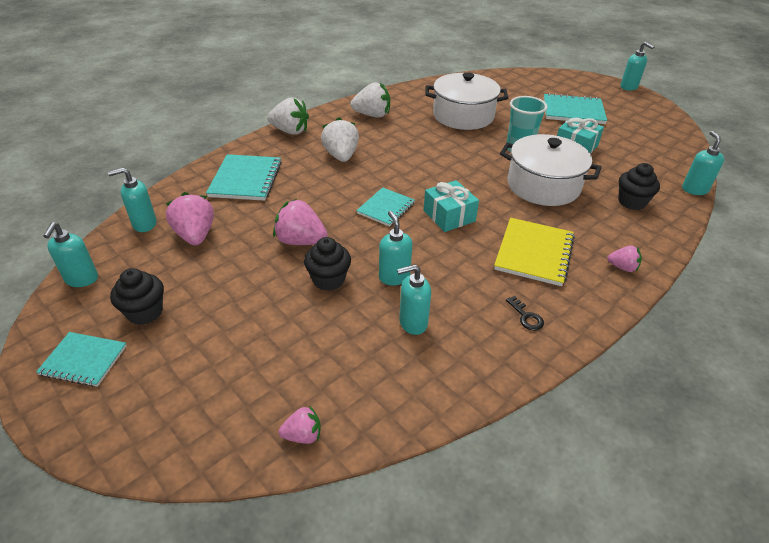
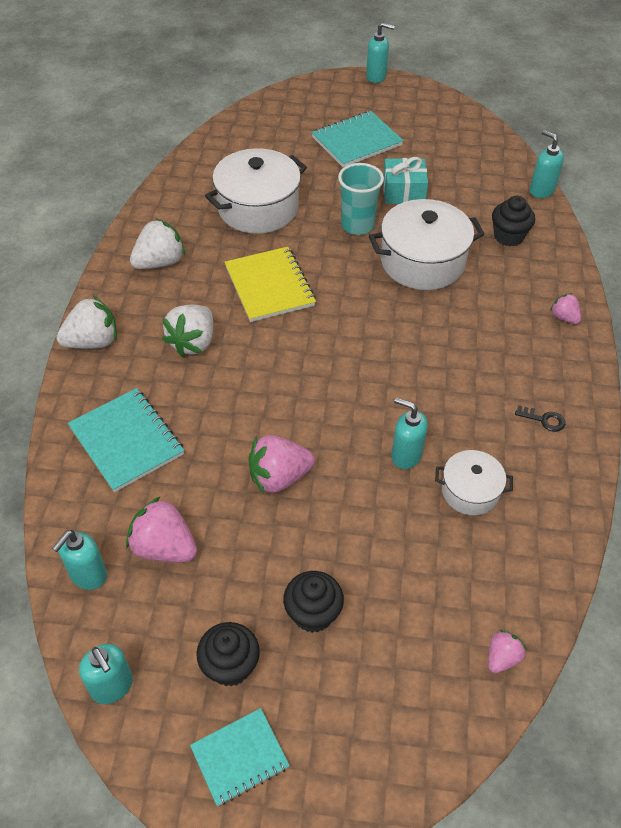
camera: 40 degrees left, 10 degrees up
black cupcake [304,237,351,291] -> black cupcake moved to [283,571,344,633]
white strawberry [321,117,359,162] -> white strawberry turned 105 degrees counterclockwise [162,305,213,357]
turquoise notebook [356,187,415,227] -> none
turquoise soap dispenser [397,264,431,335] -> white pot [435,450,513,515]
turquoise gift [423,180,479,232] -> none
yellow notebook [494,218,575,286] -> yellow notebook moved to [225,247,316,322]
pink strawberry [607,245,642,272] -> pink strawberry turned 105 degrees counterclockwise [550,293,581,324]

